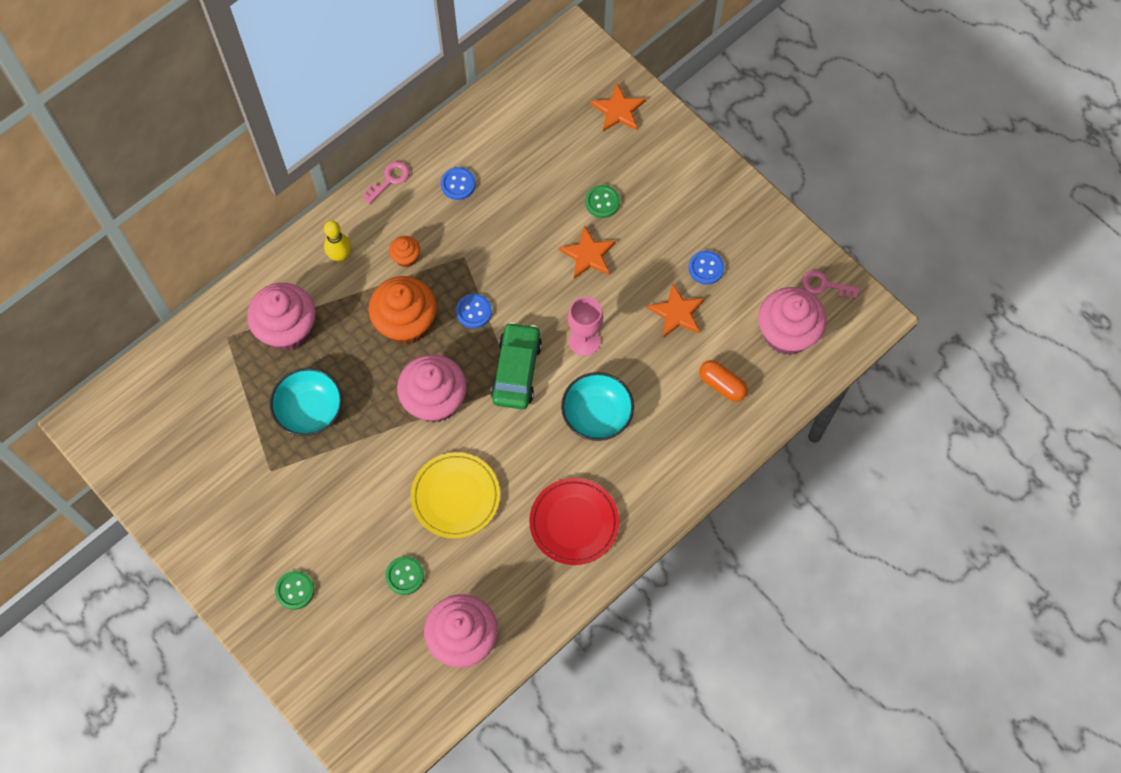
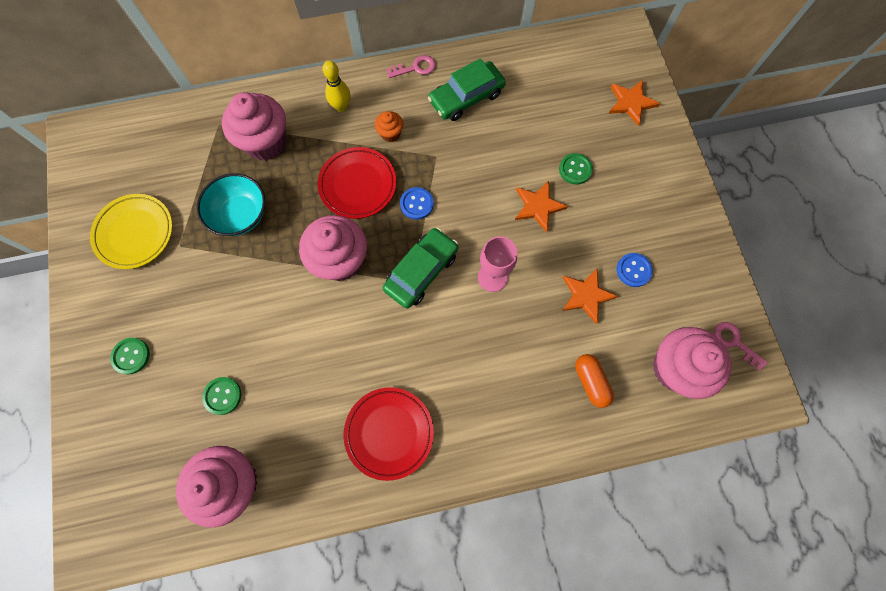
camera: 30 degrees right, 5 degrees up
orange cupcake [368,276,437,344] -> red plate [318,147,396,219]
yellow plate [411,452,500,538] -> yellow plate moved to [90,194,173,269]
blue button [441,167,476,200] -> green car [428,58,506,121]
turquoise bowl [561,372,634,441] -> none

